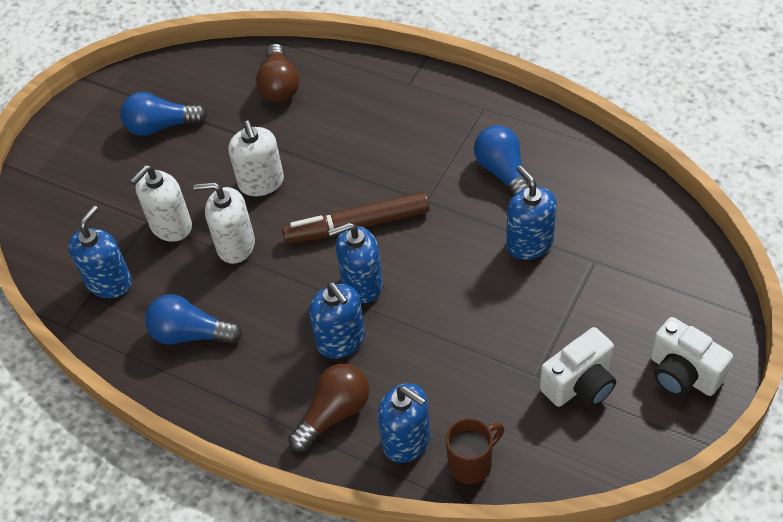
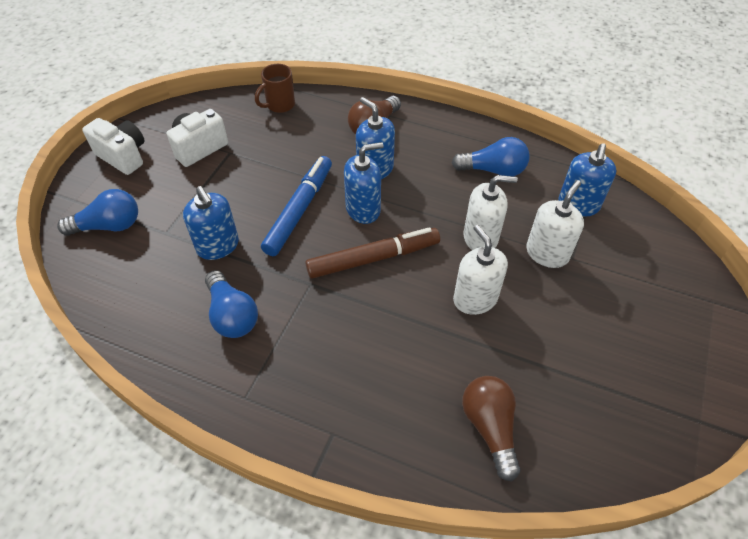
camera: 170 degrees right, 0 degrees up
blue light bulb [120,92,207,136] -> blue light bulb moved to [57,189,138,236]
blue soap dispenser [378,383,431,463] -> none
none -> blue marker [261,156,332,256]

